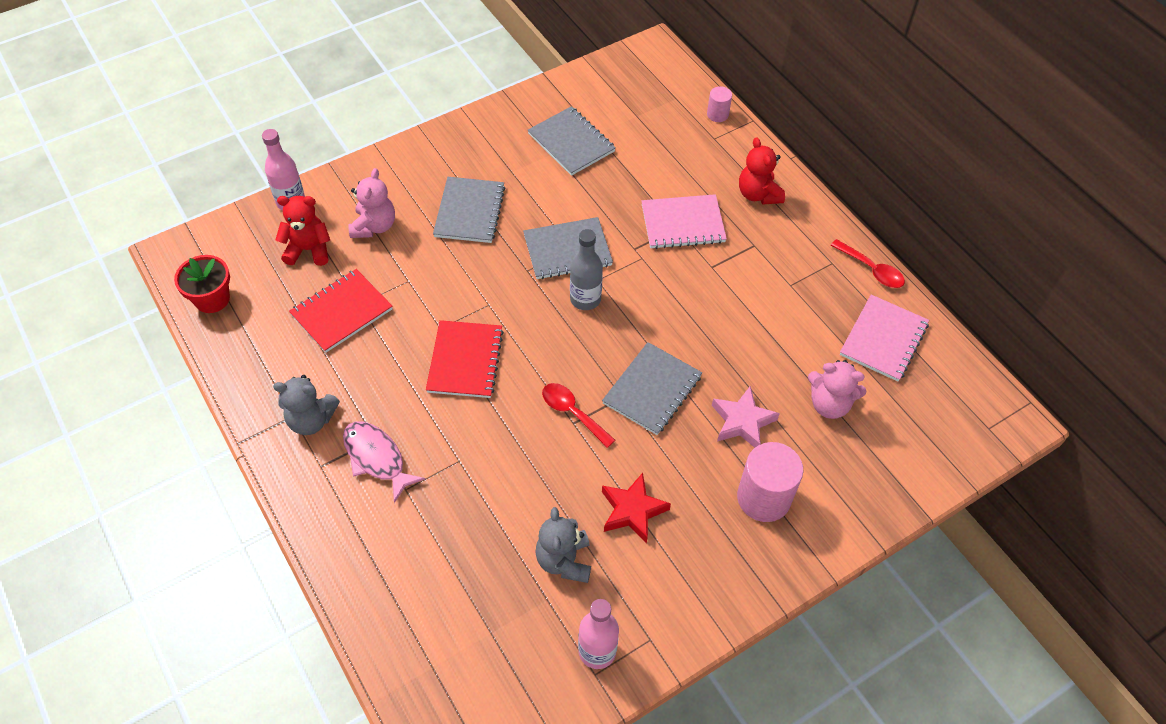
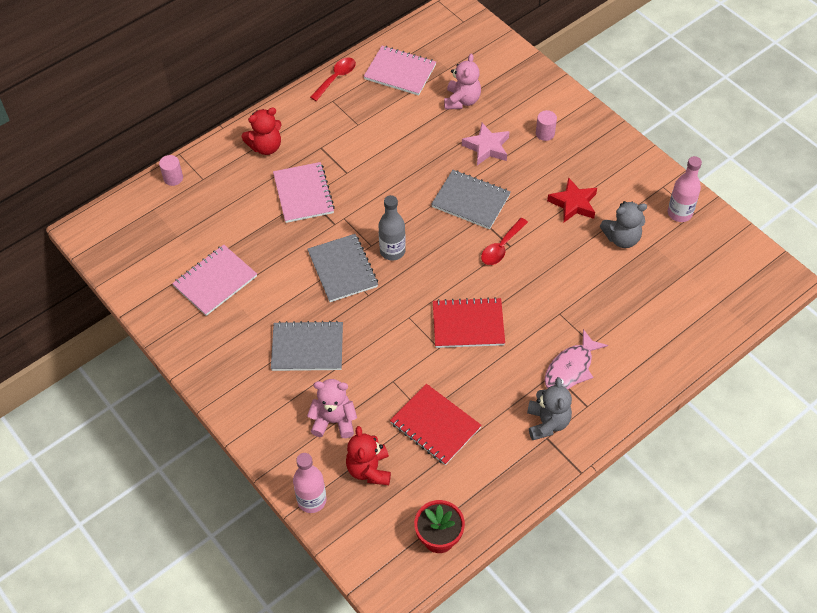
camera: 95 degrees left, 0 degrees up
grey notebook [528,106,616,176] -> pink notebook [172,245,257,316]
pink cylinder [737,442,803,522] -> pink cylinder [536,110,557,141], size x0.51

